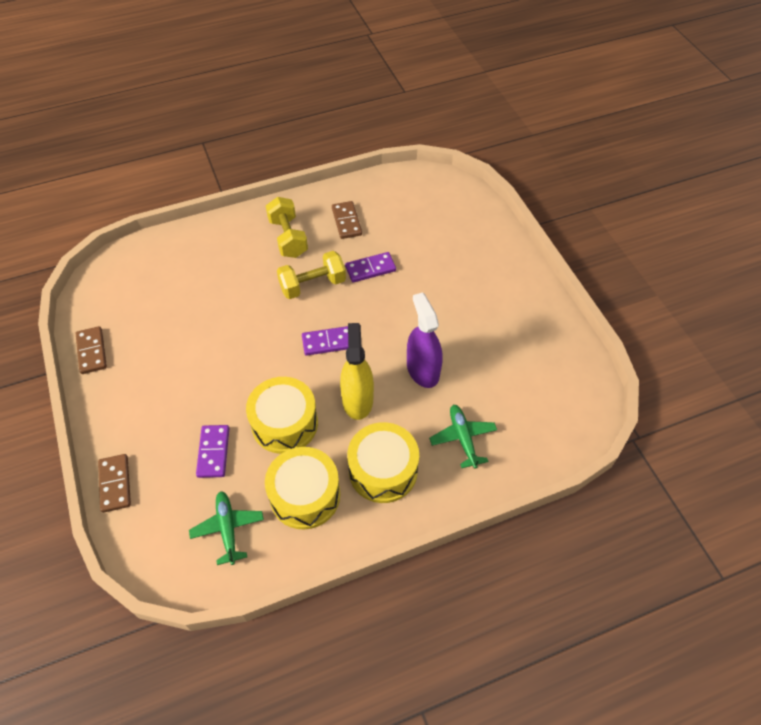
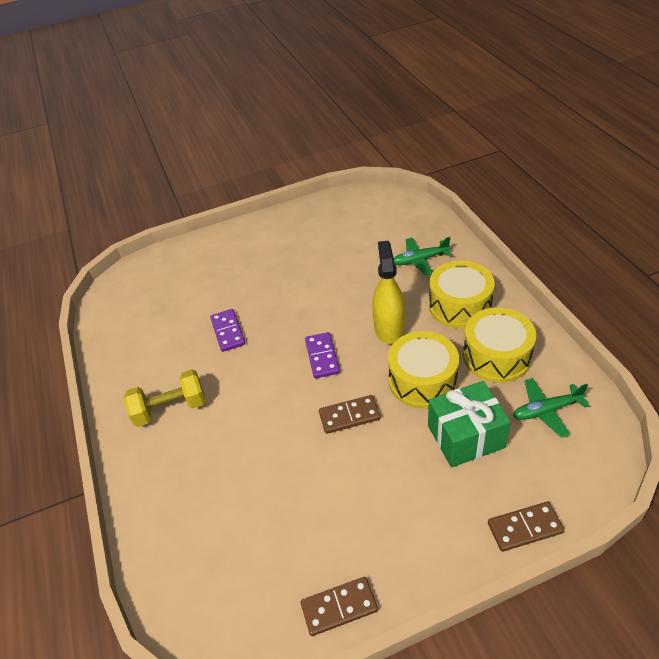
camera: 85 degrees left, 10 degrees down
purple domino [196,425,229,478] -> green gift [428,381,511,468]
yellow dumbbell [277,251,346,299] -> none
brown domino [332,201,362,239] -> brown domino moved to [319,395,380,434]
yellow spray bottle [340,323,374,420] -> yellow spray bottle turned 90 degrees clockwise [372,241,405,344]
purple spray bottle [407,292,443,388] -> none

